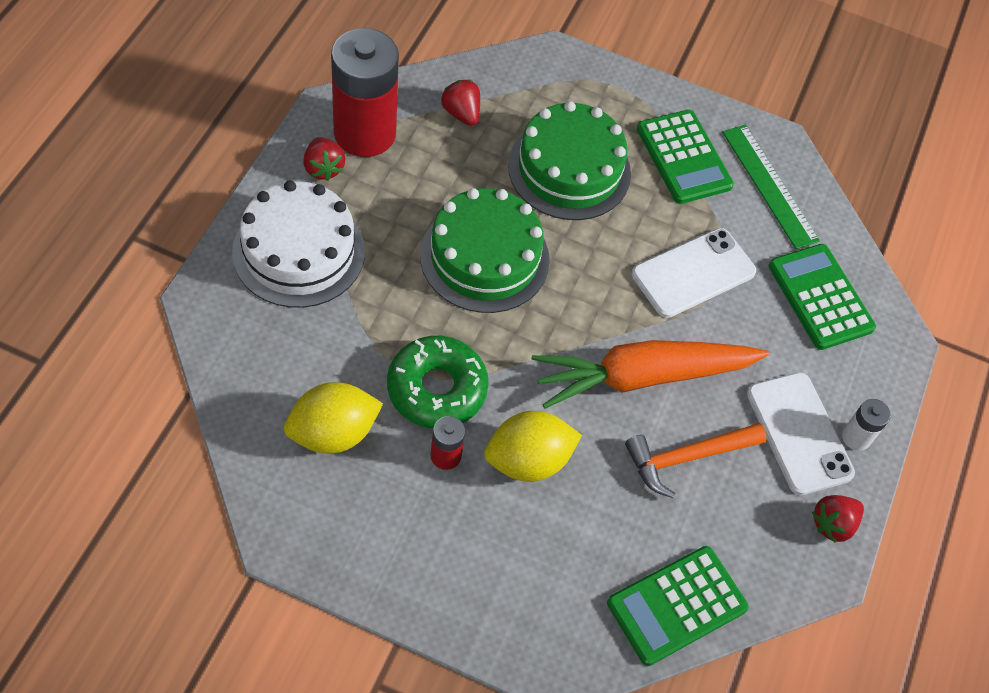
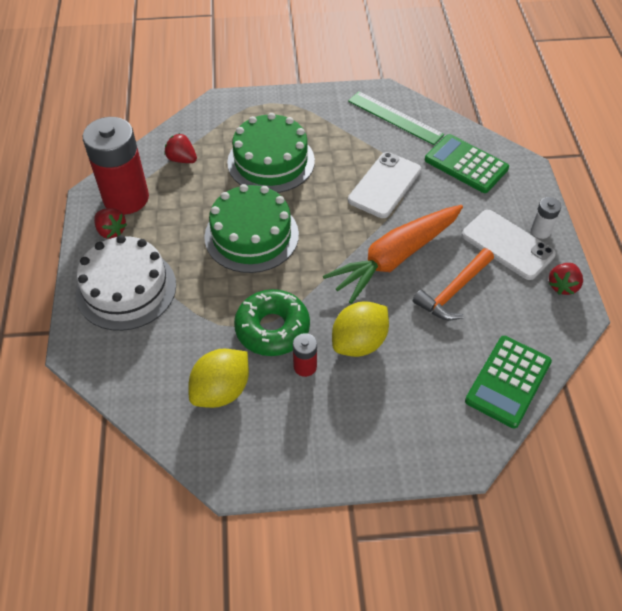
camera: 20 degrees left, 5 degrees down
green calculator [637,110,734,204] -> none

